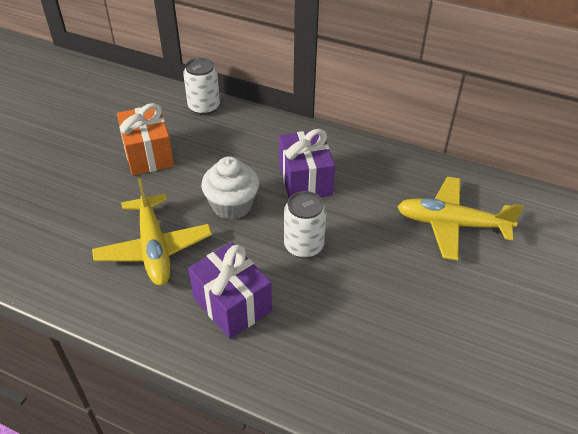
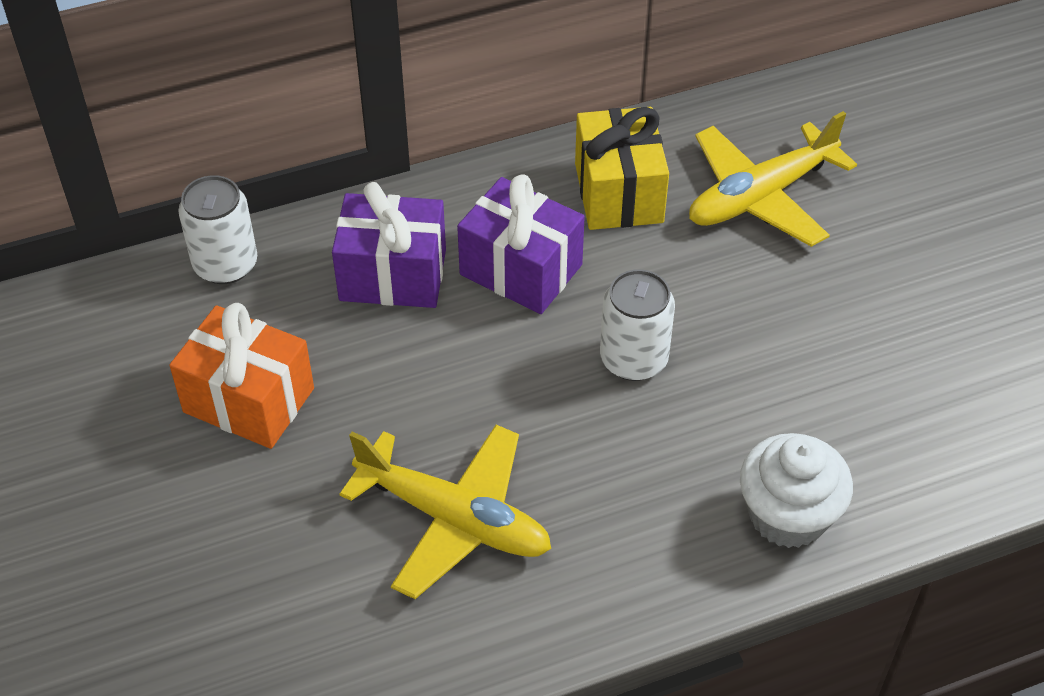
camera: 45 degrees left, 5 degrees up
purple gift [188,242,272,339] -> purple gift moved to [332,182,446,308]
white cupcake [201,156,259,220] -> white cupcake moved to [740,433,853,548]
none -> yellow gift [575,107,669,230]

